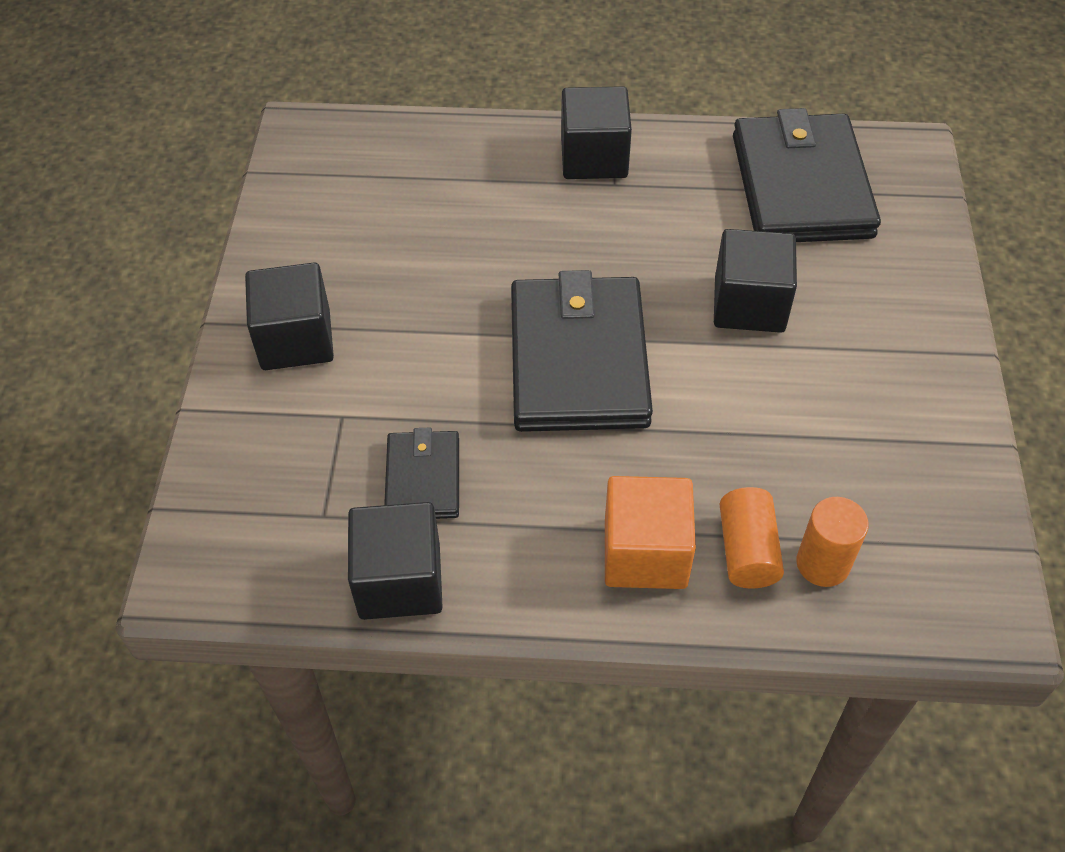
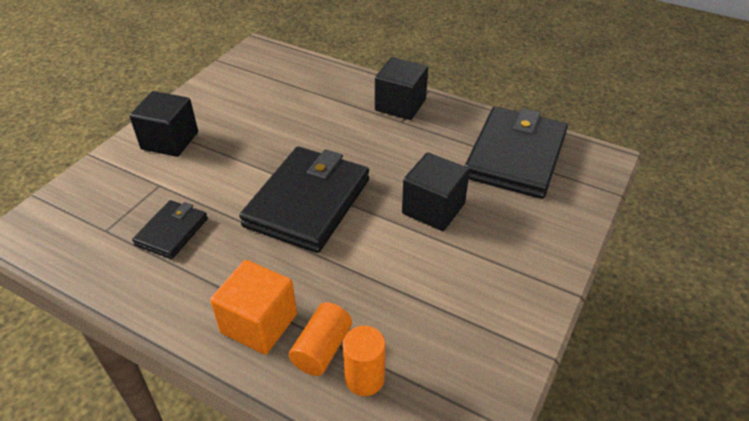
camera: 25 degrees right, 10 degrees down
black cube [348,502,443,620] -> none

